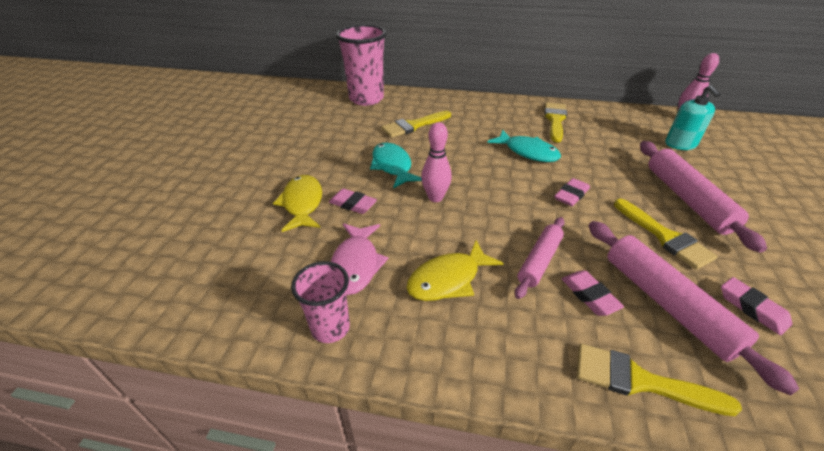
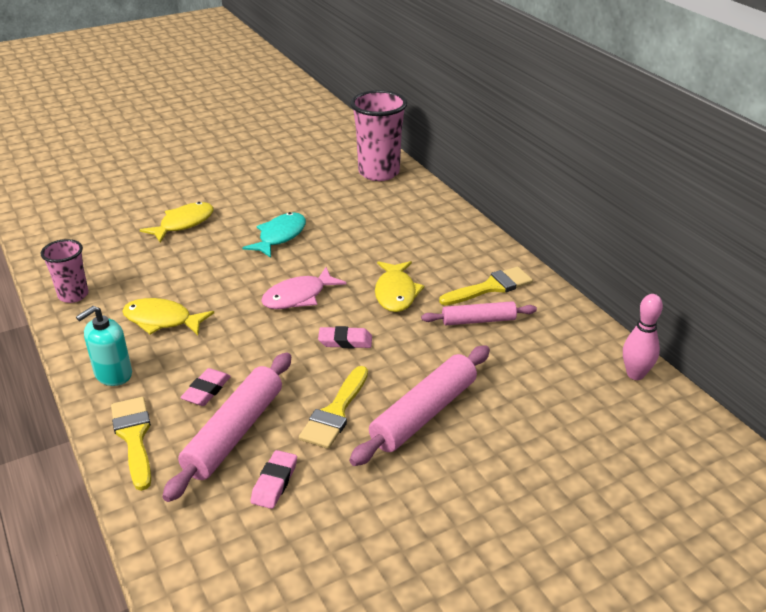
camera: 50 degrees right, 5 degrees down
pink eraser [329,188,377,214] -> none
pink fish [331,223,388,295] -> pink fish moved to [261,267,347,309]
yellow brush [381,111,451,138] -> none
pink bowling pin [421,122,452,202] -> none
turquoise fish [487,130,561,162] -> yellow fish [375,261,425,312]
pink rolling pin [515,217,565,299] -> pink rolling pin moved to [421,301,537,325]
turquoise soap dispenser [665,85,721,150] -> turquoise soap dispenser moved to [76,306,132,386]

